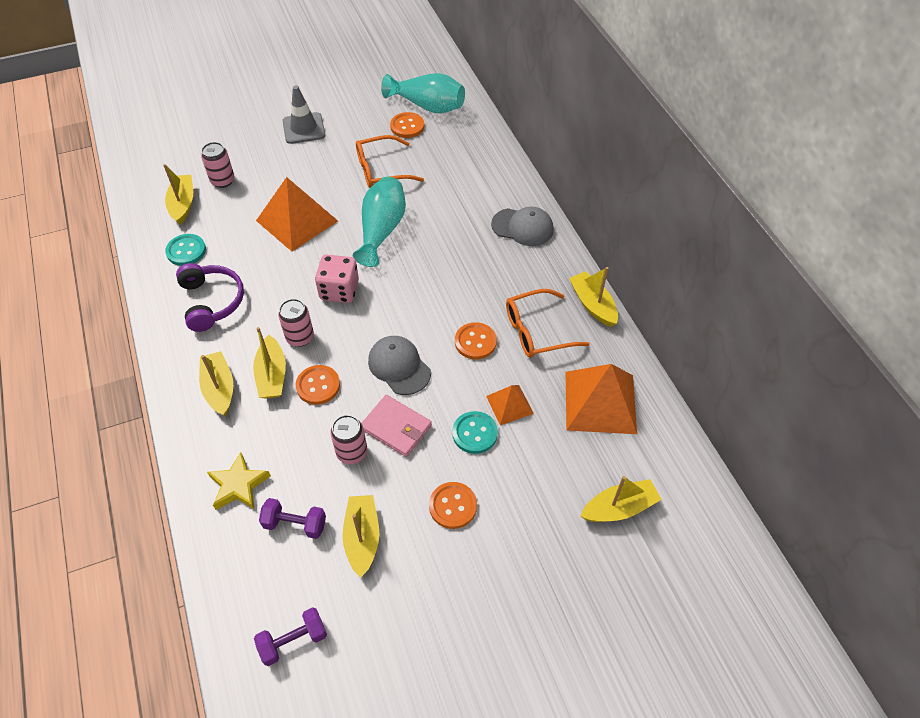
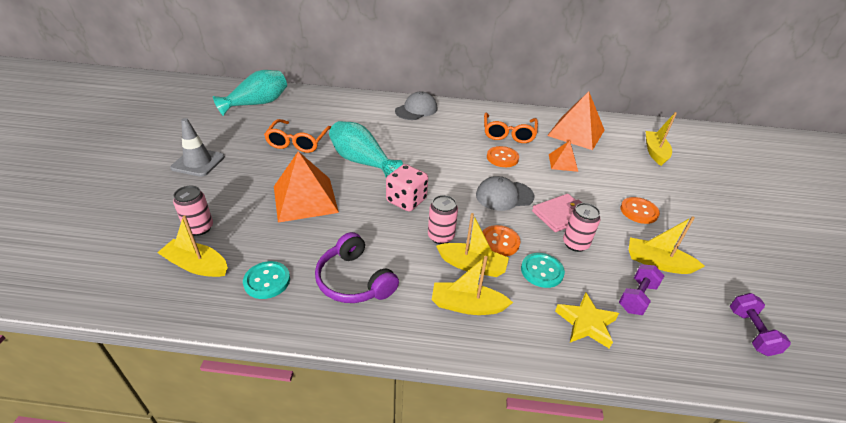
camera: 65 degrees left, 15 degrees down
purple headphones [176,263,244,332] -> purple headphones turned 135 degrees counterclockwise [315,232,399,303]
orange button [390,112,424,138] -> none
turquoise button [452,411,498,454] -> turquoise button moved to [521,253,565,288]
yellow boat [569,267,618,327] -> none

